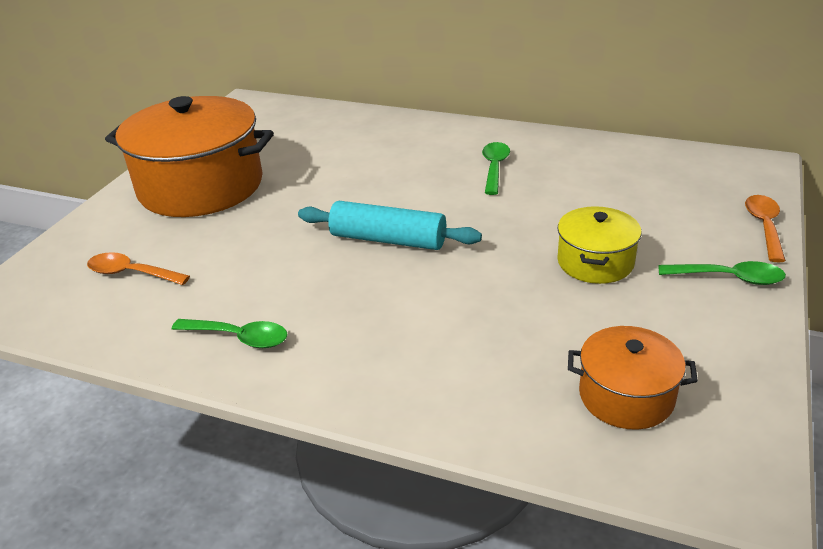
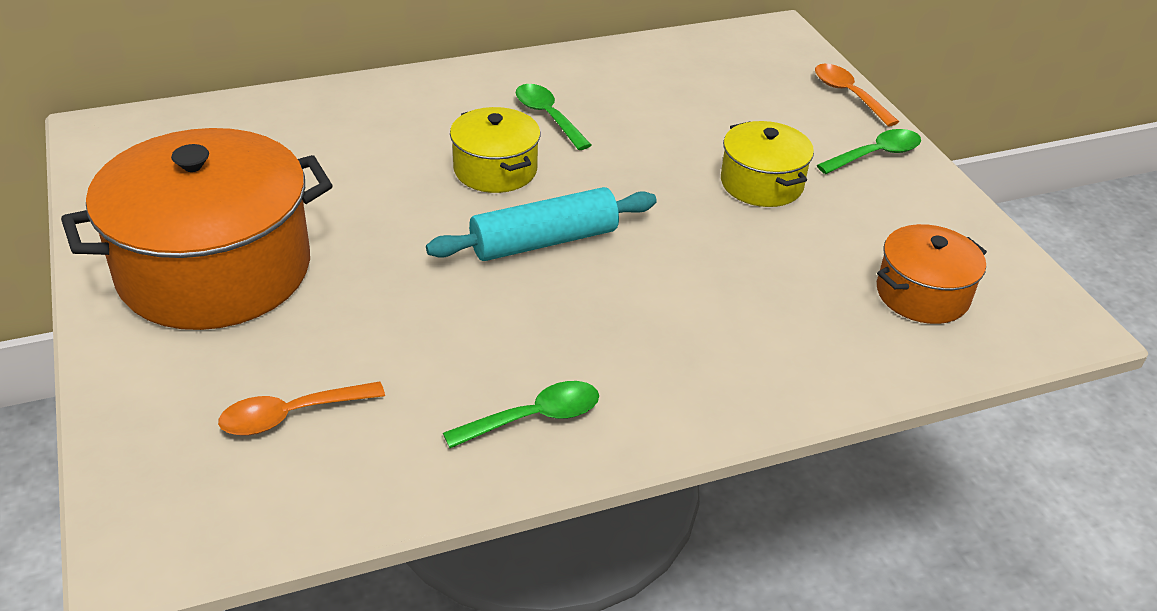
camera: 45 degrees left, 5 degrees up
none -> yellow pot [450,107,540,193]

